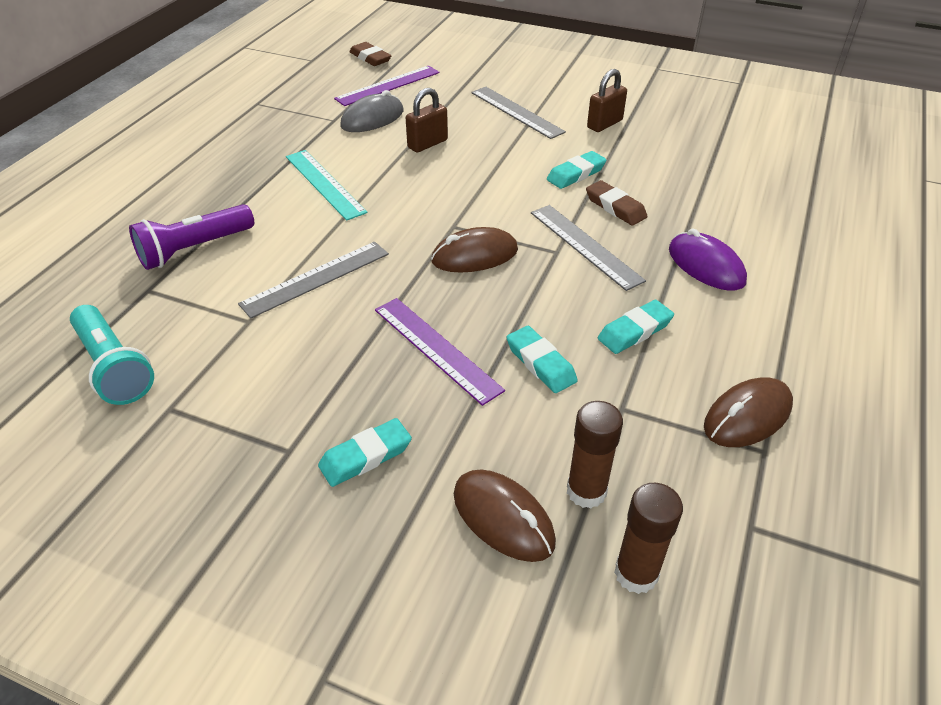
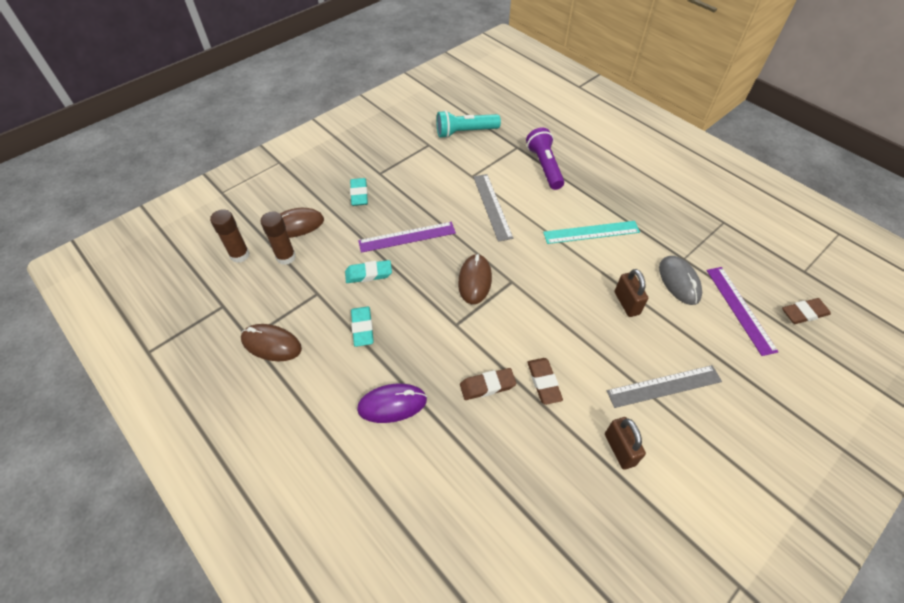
camera: 115 degrees right, 10 degrees up
grey ruler [531,205,646,291] -> none
turquoise eraser [547,151,607,189] -> brown eraser [527,358,563,405]
brown mouse [704,378,793,447] -> brown mouse turned 60 degrees counterclockwise [241,324,302,361]

